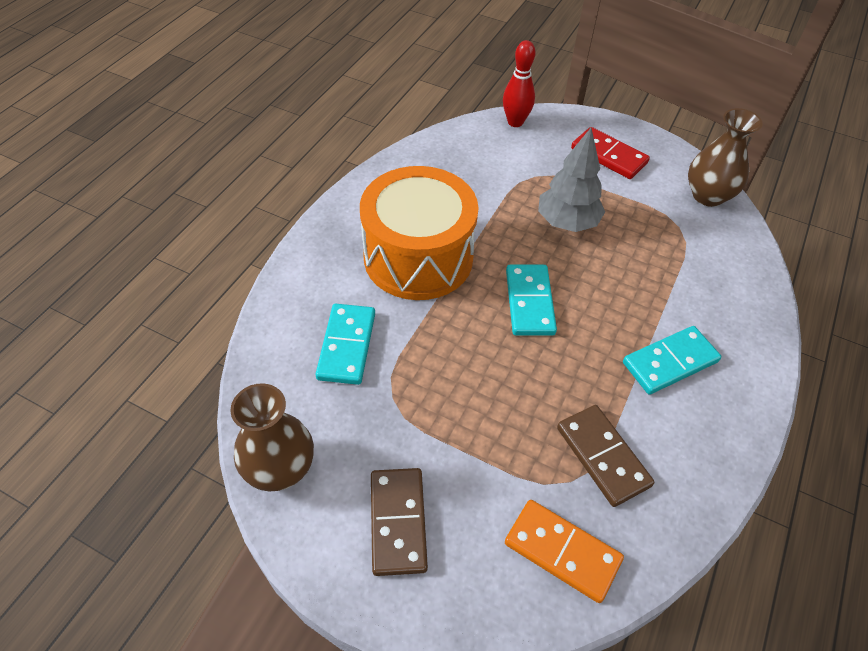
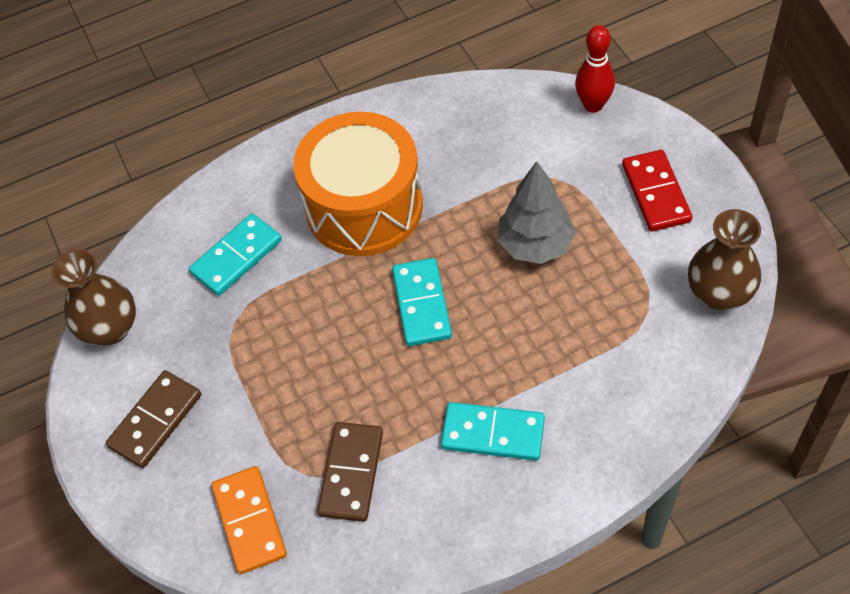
camera: 45 degrees right, 5 degrees up
turquoise domino [506,265,557,336] -> turquoise domino turned 45 degrees counterclockwise [392,258,452,346]

